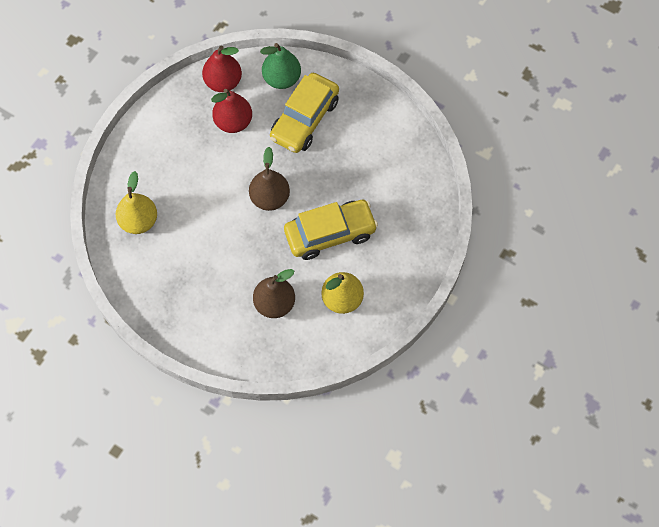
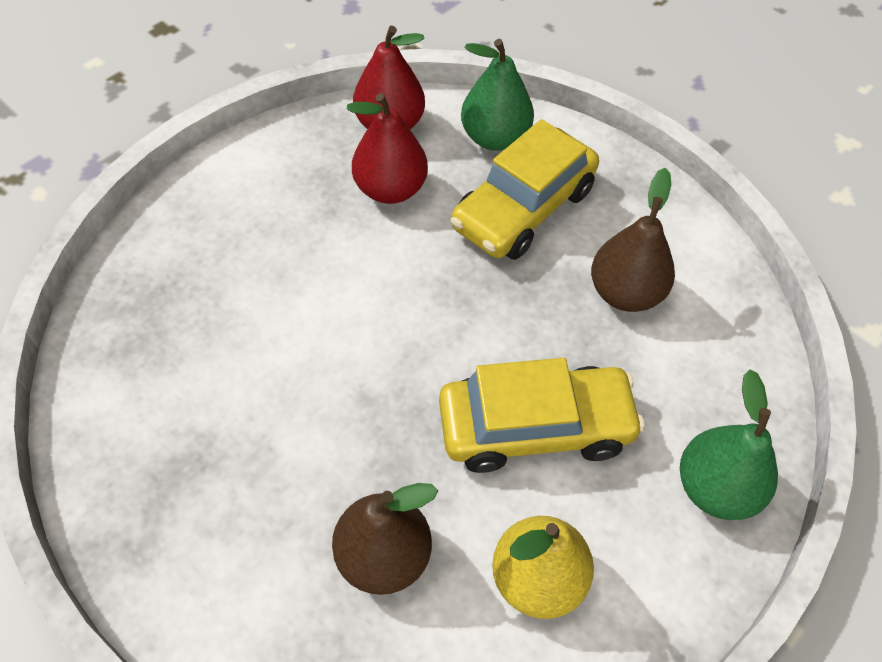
camera: 10 degrees right, 10 degrees down
yellow pear [115,171,157,234] -> none
brown pear [249,147,290,211] -> brown pear moved to [591,168,675,312]
none -> green pear [680,369,778,520]

